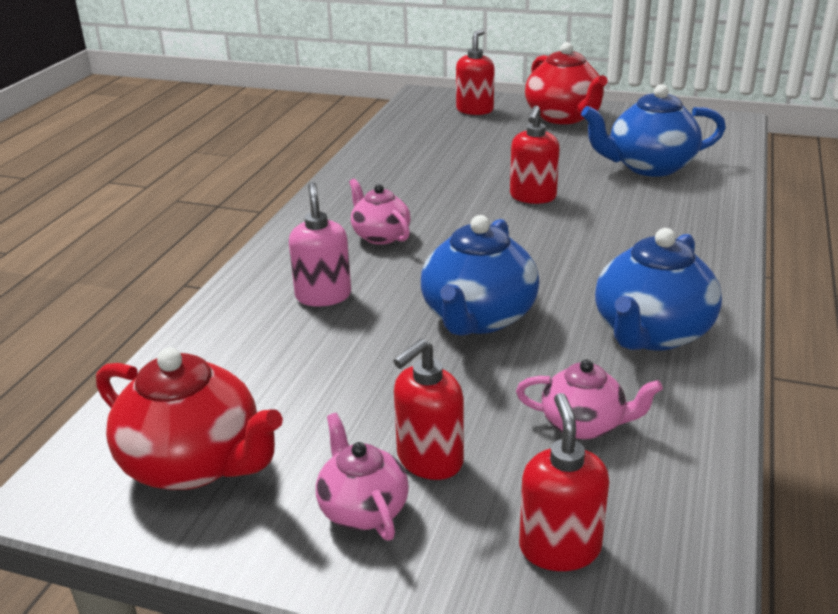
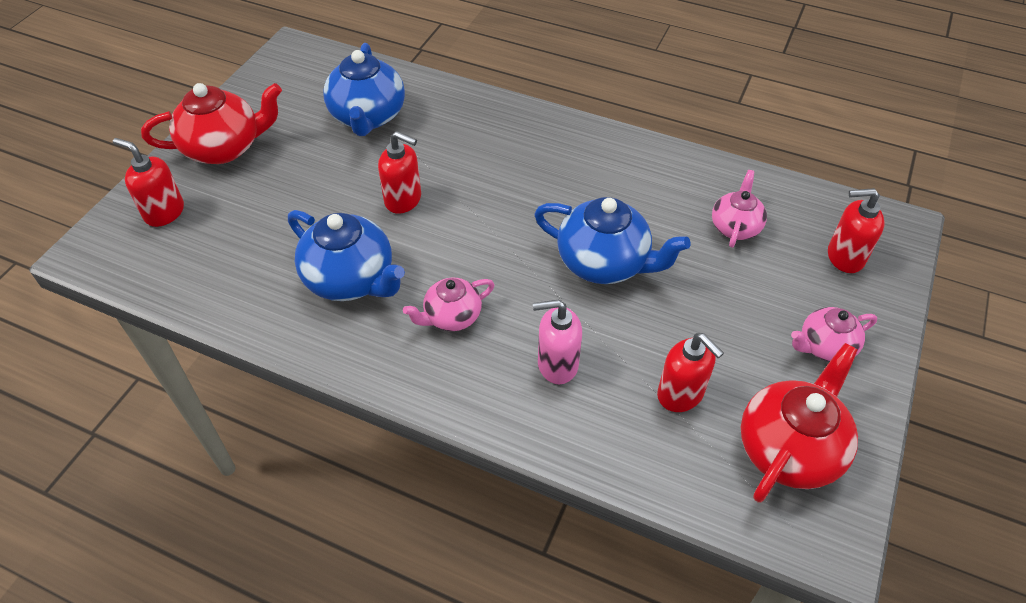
camera: 85 degrees left, 20 degrees up
red soap dispenser [394,338,464,480] -> red soap dispenser moved to [657,333,724,412]
blue teapot [595,228,722,351] -> blue teapot moved to [288,210,405,301]

